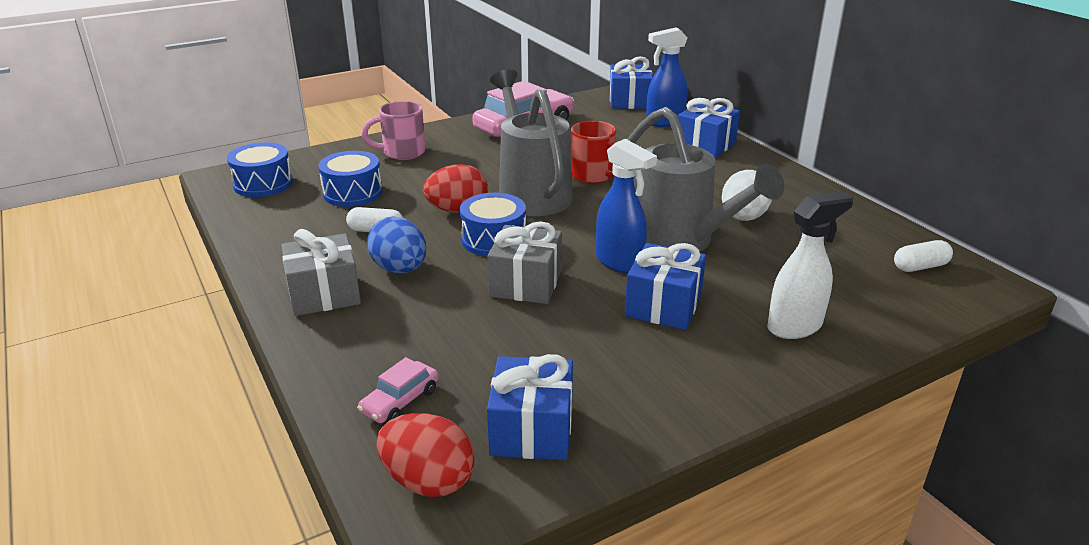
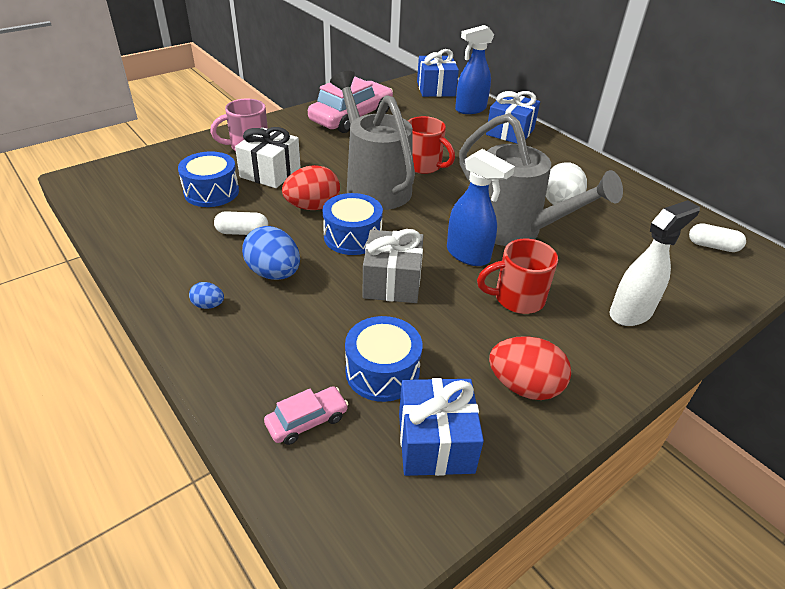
camera: 10 degrees left, 10 degrees up
blue drum [227,142,293,197] -> blue drum moved to [345,316,422,402]
grey gift [281,229,361,316] -> blue egg [189,282,224,309]
pink car [357,357,439,423] -> pink car turned 150 degrees counterclockwise [264,386,348,445]
red egg [377,413,475,497] -> red egg moved to [489,336,571,400]
blue gift [625,243,706,330] -> red mug [477,239,558,314]
white capsule [894,240,953,272] -> white capsule turned 45 degrees clockwise [689,223,746,252]
none -> white gift [235,127,301,188]

